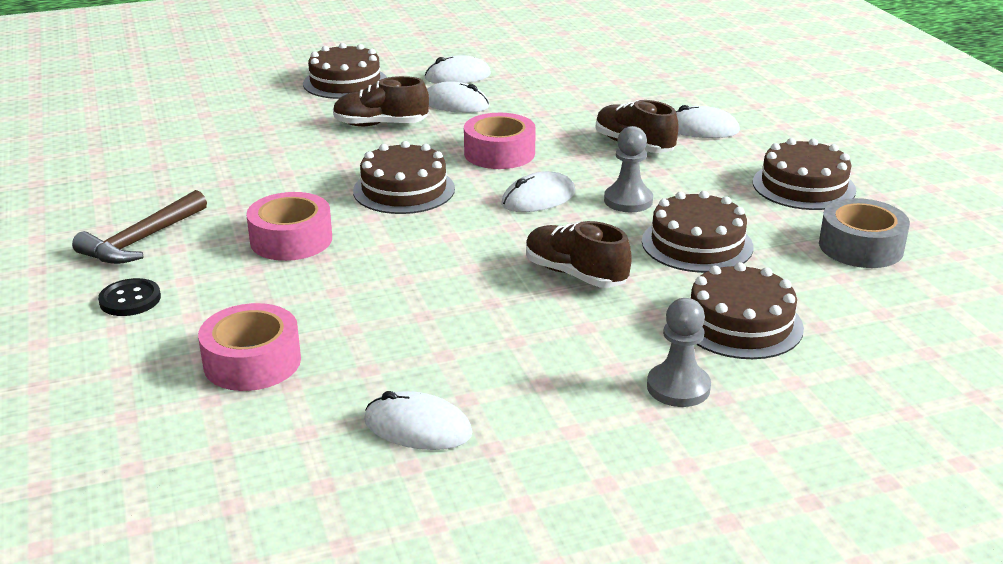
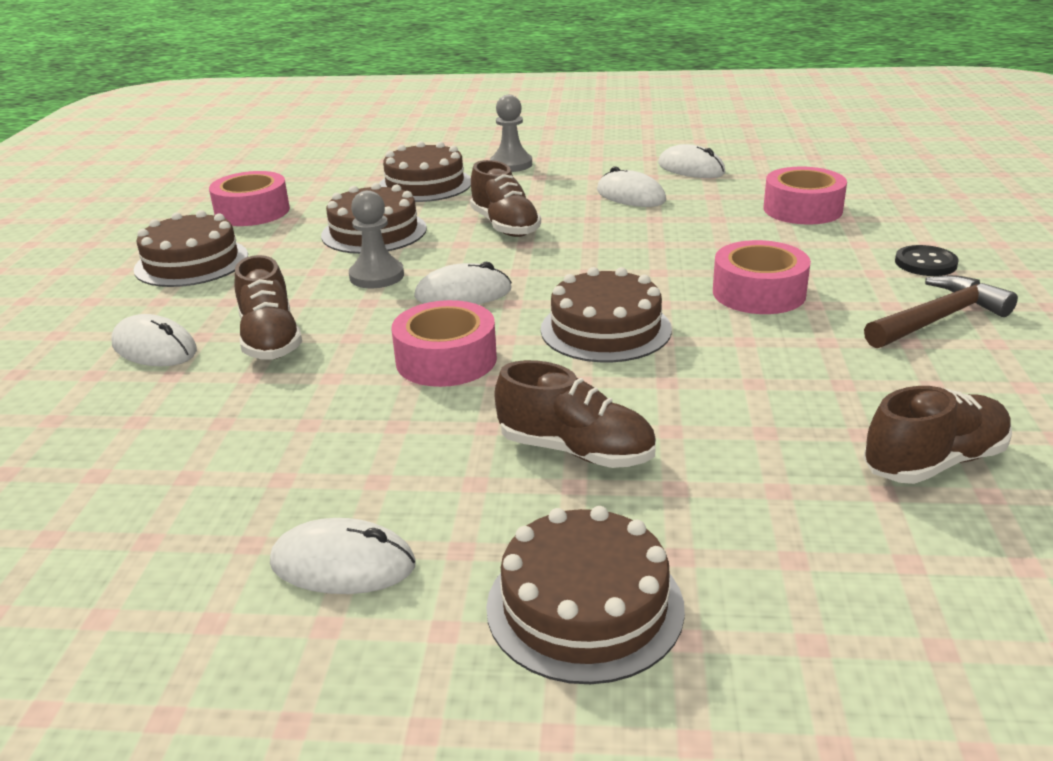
camera: 155 degrees left, 0 degrees up
white mouse [427,81,490,113] -> white mouse moved to [597,166,666,207]
grey tape [819,198,910,268] -> pink tape [209,171,290,226]
none -> brown shoe [863,386,1012,484]

